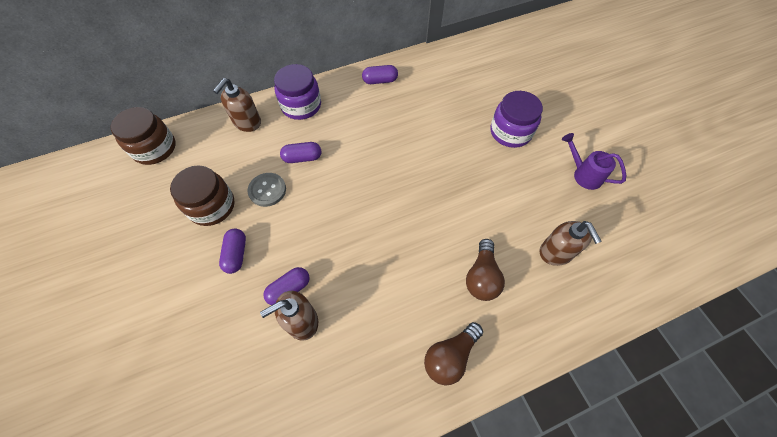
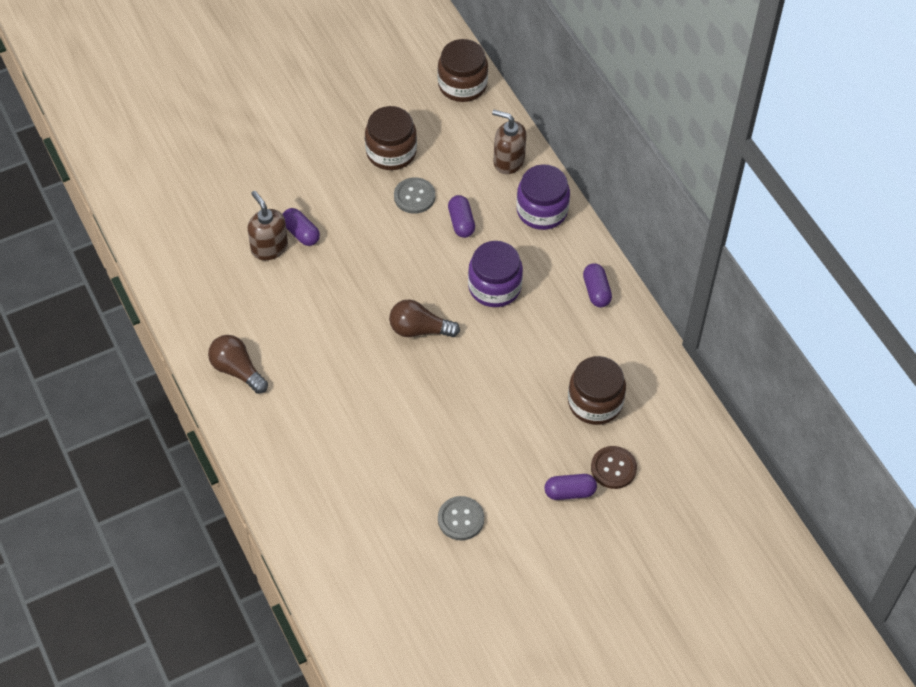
camera: 85 degrees right, 5 degrees down
purple capsule [219,229,246,274] -> purple capsule moved to [545,474,597,500]
brown light bulb [466,239,505,301] -> brown light bulb moved to [389,299,460,337]
purple jar [491,91,543,148] -> purple jar moved to [468,241,523,307]
brown soap dispenser [540,221,602,266] -> none
purple watering can [562,133,627,190] -> grey button [438,496,484,540]
none -> brown jar [568,356,626,425]
none -> brown button [591,446,637,489]

